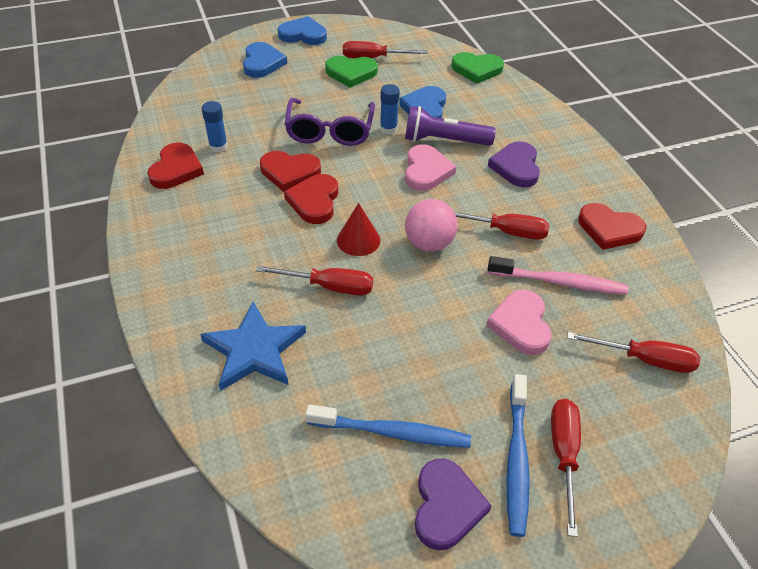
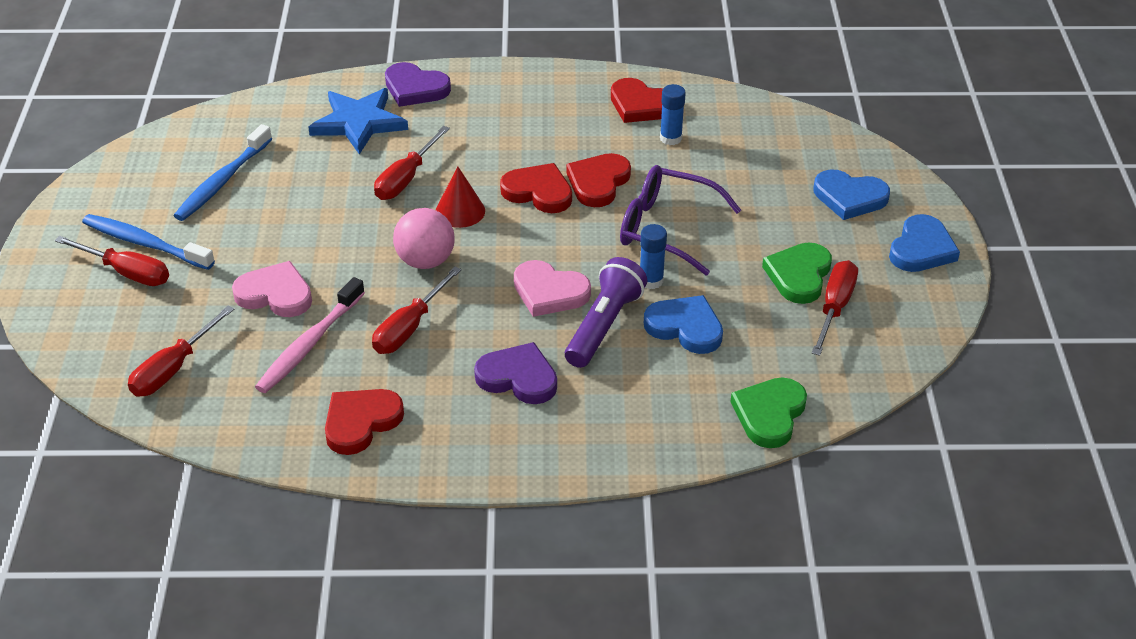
camera: 110 degrees right, 5 degrees down
purple heart [415,459,492,550] -> purple heart moved to [385,62,451,107]

